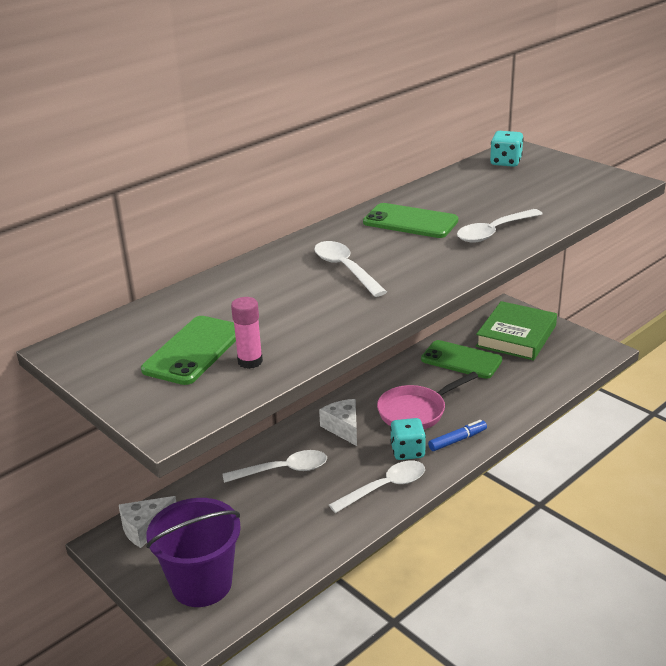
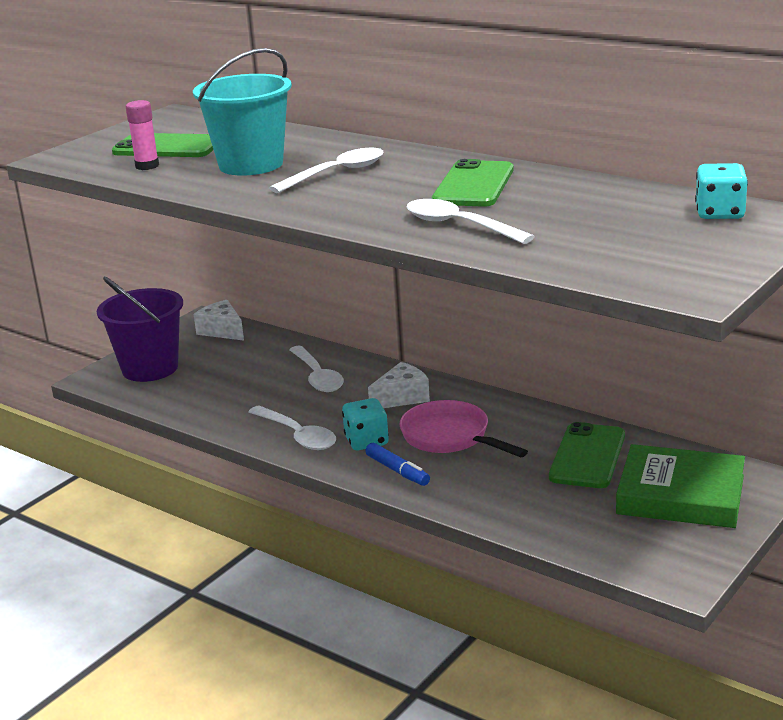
camera: 80 degrees right, 5 degrees down
none -> turquoise bucket [193,48,292,176]

